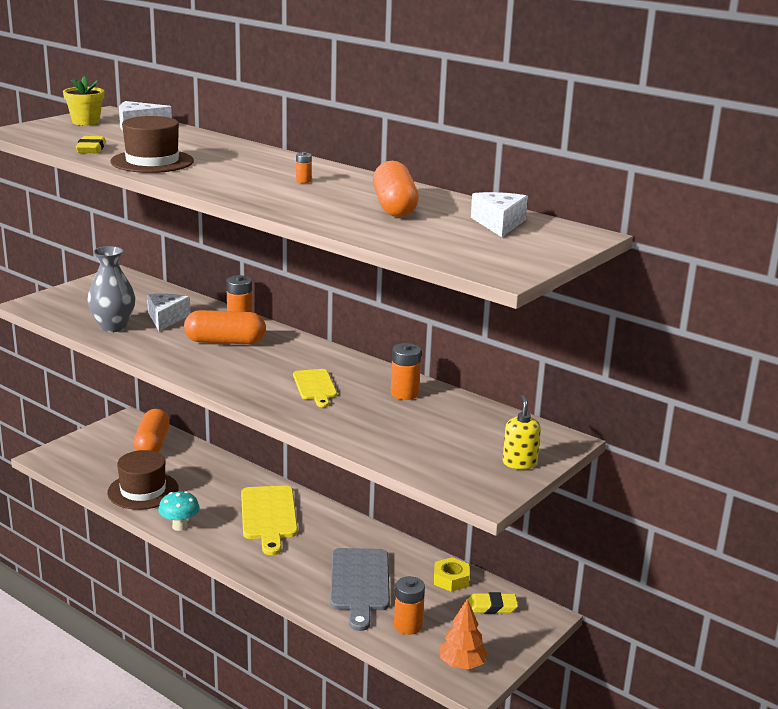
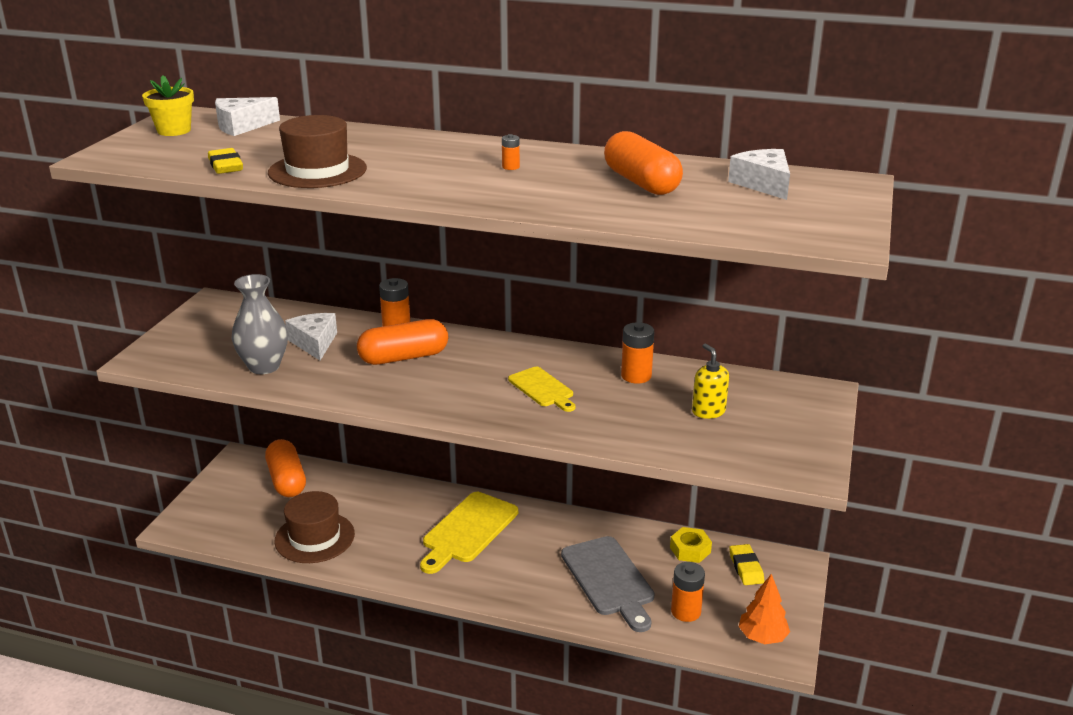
camera: 20 degrees left, 5 degrees up
turquoise mushroom [158,491,200,531] -> none
yellow cutting board [241,486,298,555] -> yellow cutting board turned 60 degrees clockwise [420,492,518,574]
yellow eraser [468,592,518,614] -> yellow eraser turned 75 degrees counterclockwise [729,544,764,585]
yellow soap dispenser [503,395,541,469] -> yellow soap dispenser moved to [692,343,729,419]

